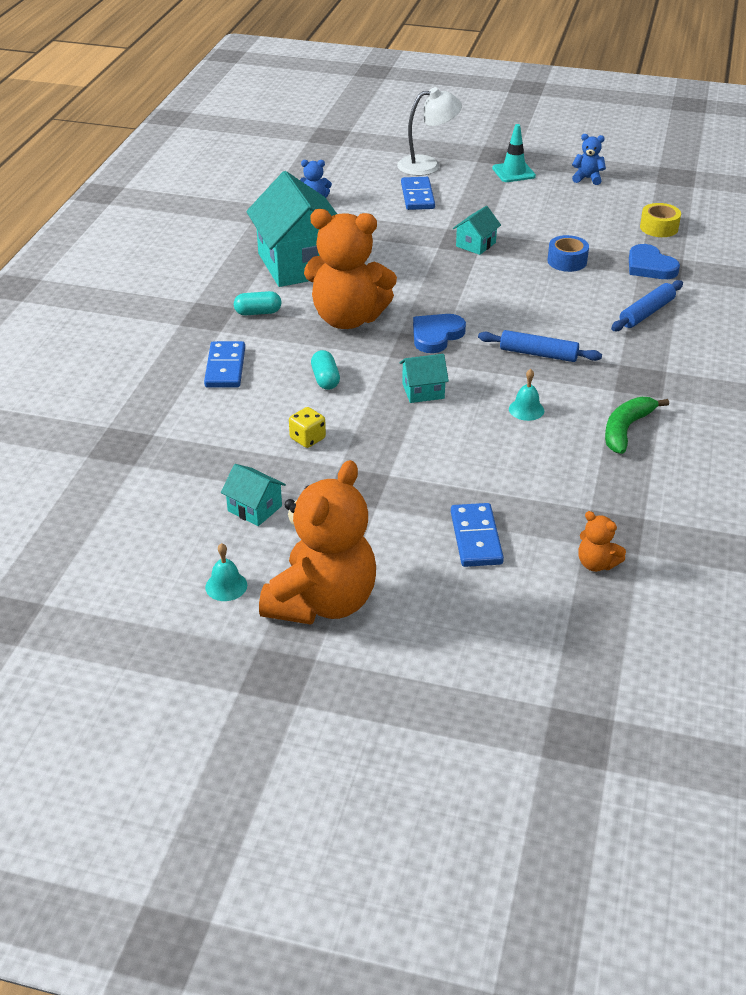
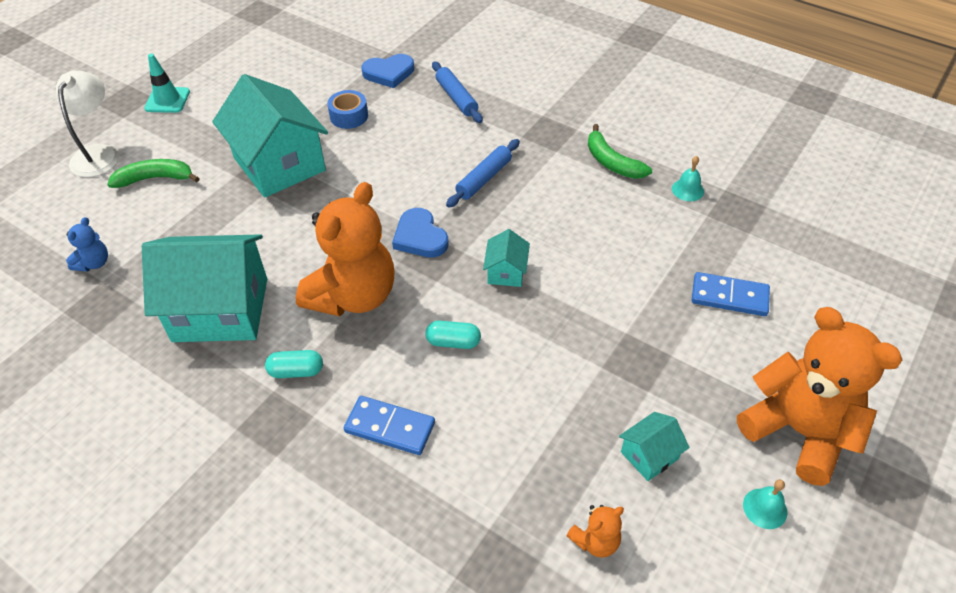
camera: 70 degrees left, 10 degrees up
turquoise capsule [234,291,281,315] -> turquoise capsule turned 75 degrees clockwise [265,350,323,378]
yellow dice [289,407,326,448] -> none
blue domino [401,177,435,210] -> green banana [107,159,199,188]
turquoise house [453,206,501,255] -> turquoise house [212,74,328,198], size x2.27
turquoise bell [509,369,544,421] -> turquoise bell moved to [672,156,704,201]
blue teddy bear [572,134,606,185] -> none
orange teddy bear [578,511,626,572] -> orange teddy bear moved to [566,505,624,558]
yellow tape [640,203,681,237] -> none

